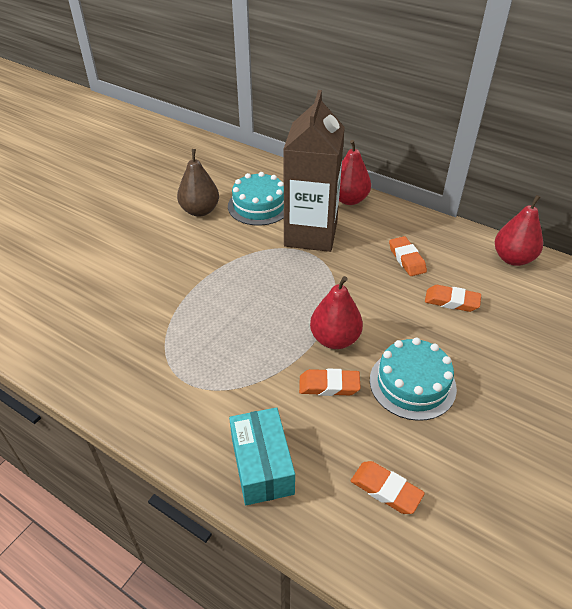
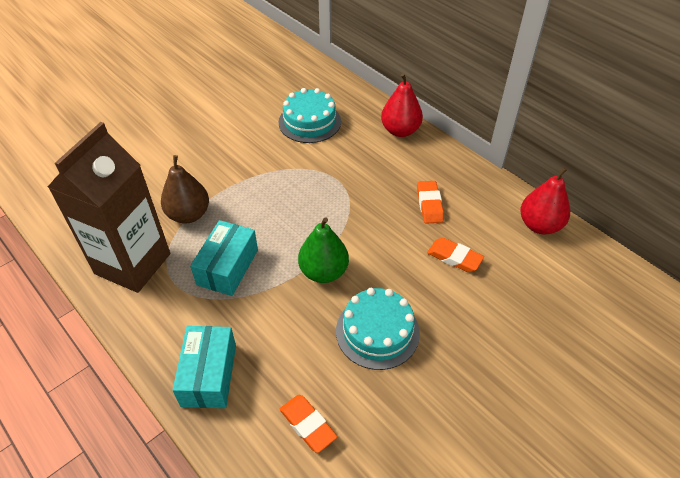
camera: 15 degrees right, 5 degrees up
brown pear [177,149,219,217] -> brown pear moved to [161,155,209,223]
brown carton [283,90,345,252] -> brown carton moved to [48,122,170,293]
orange eraser [299,368,361,396] -> none
red pear [310,276,363,349] -> green pear [298,217,349,283]
none -> turquoise box [190,220,258,296]

